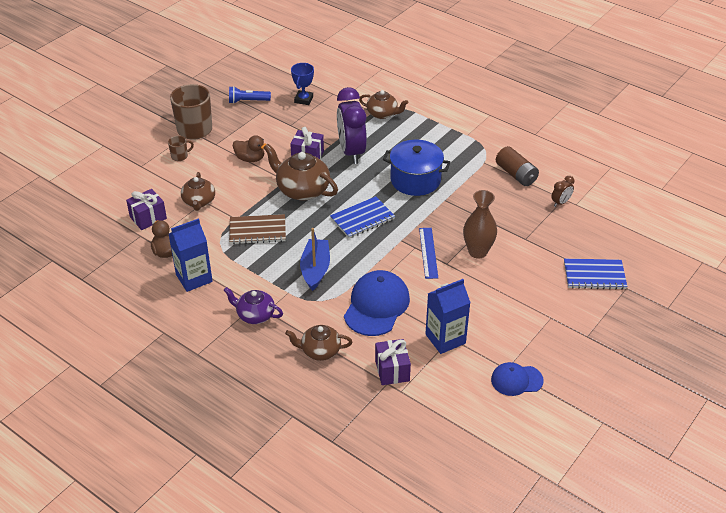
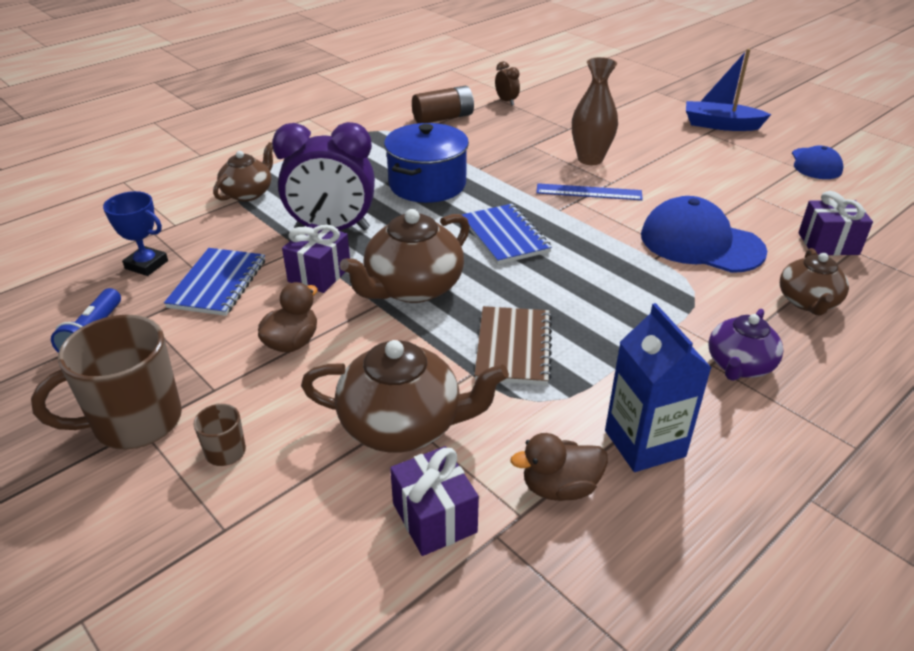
camera: 80 degrees left, 5 degrees down
brown teapot [181,172,215,211] -> brown teapot [301,340,509,453], size x1.58
blue boat [300,228,330,291] -> blue boat moved to [686,48,771,131]
blue carton [425,279,471,354] -> none
blue notebook [564,259,627,290] -> blue notebook moved to [164,248,265,316]

